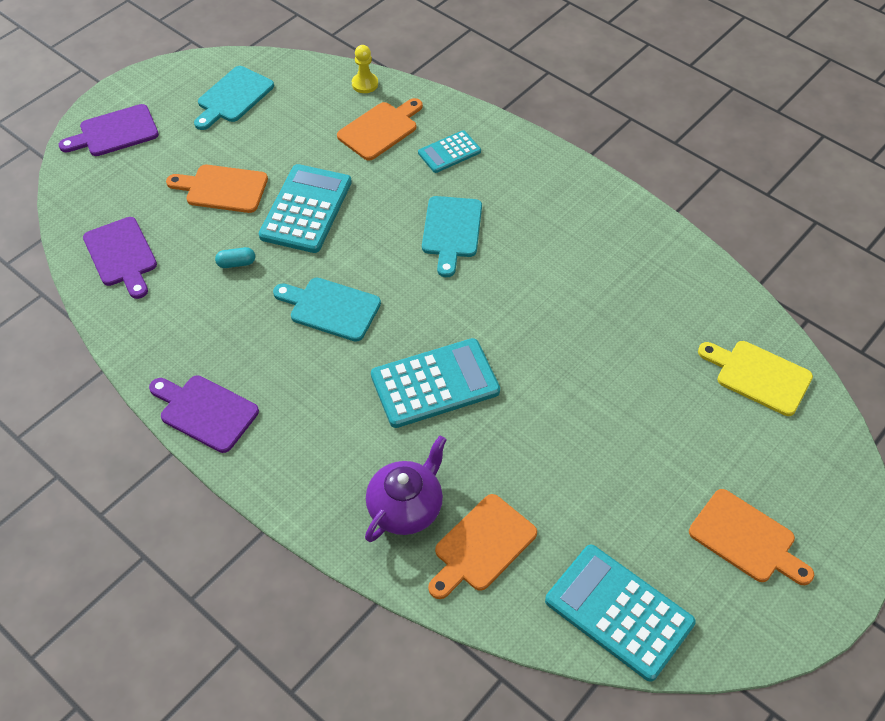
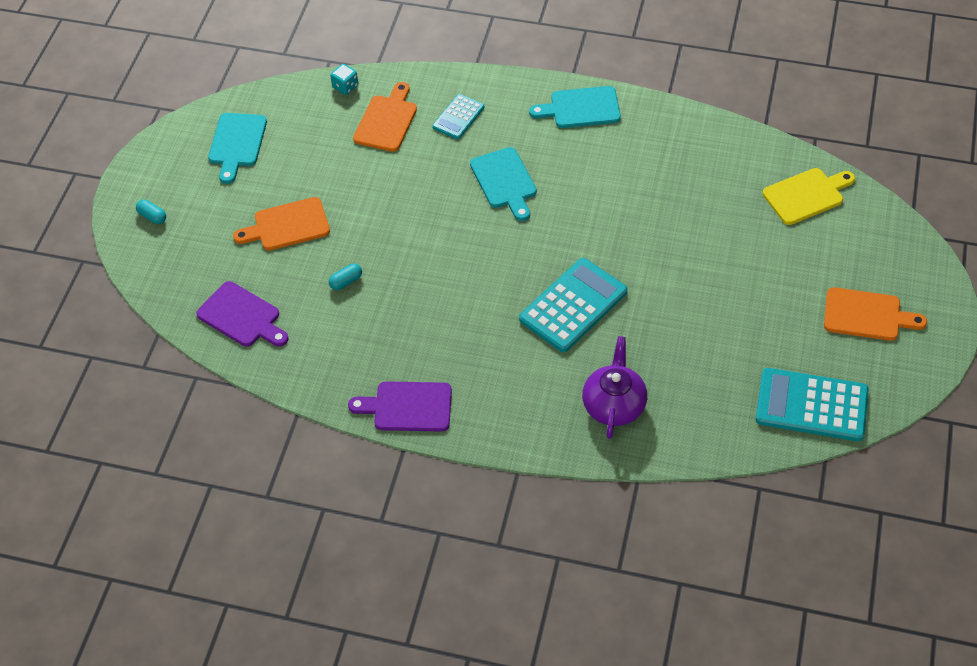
camera: 25 degrees left, 0 degrees up
purple cutting board [59,104,159,156] -> turquoise capsule [136,199,166,224]
turquoise calculator [259,164,352,253] -> none
turquoise cutting board [273,278,381,342] -> turquoise cutting board moved to [529,86,621,128]
yellow pawn [352,45,378,93] -> turquoise dice [330,64,358,95]
orange cutting board [428,494,537,599] -> none
yellow cutting board [698,341,813,416] -> yellow cutting board turned 150 degrees clockwise [763,168,855,225]

